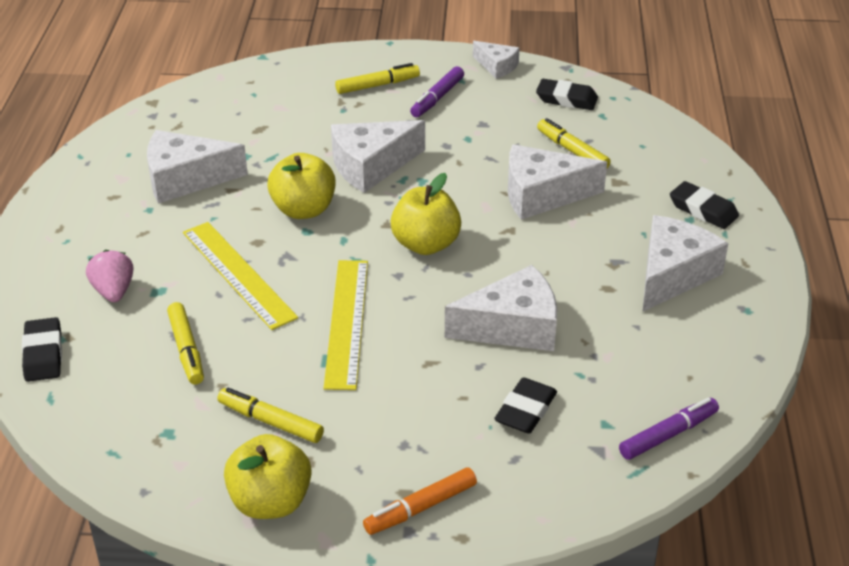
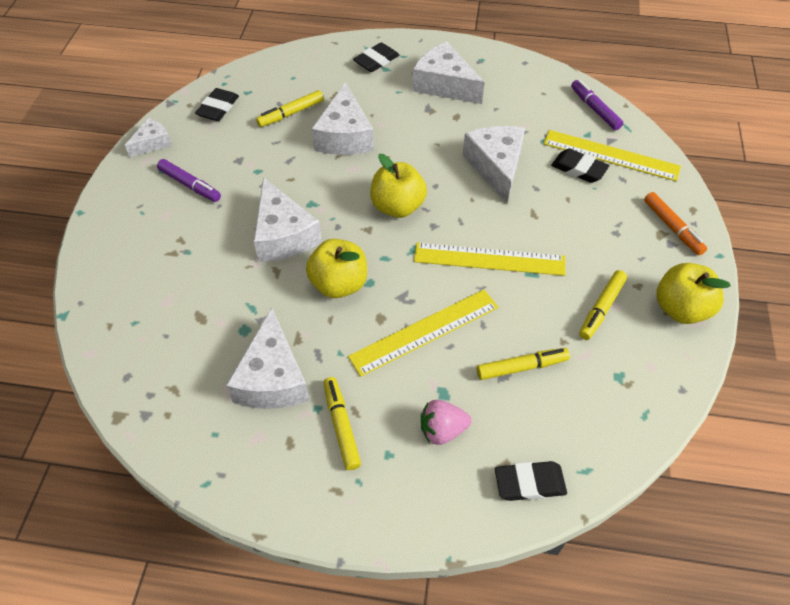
camera: 85 degrees left, 15 degrees up
yellow marker [335,63,420,94] -> yellow marker moved to [324,377,361,470]
none -> yellow ruler [543,130,681,181]

